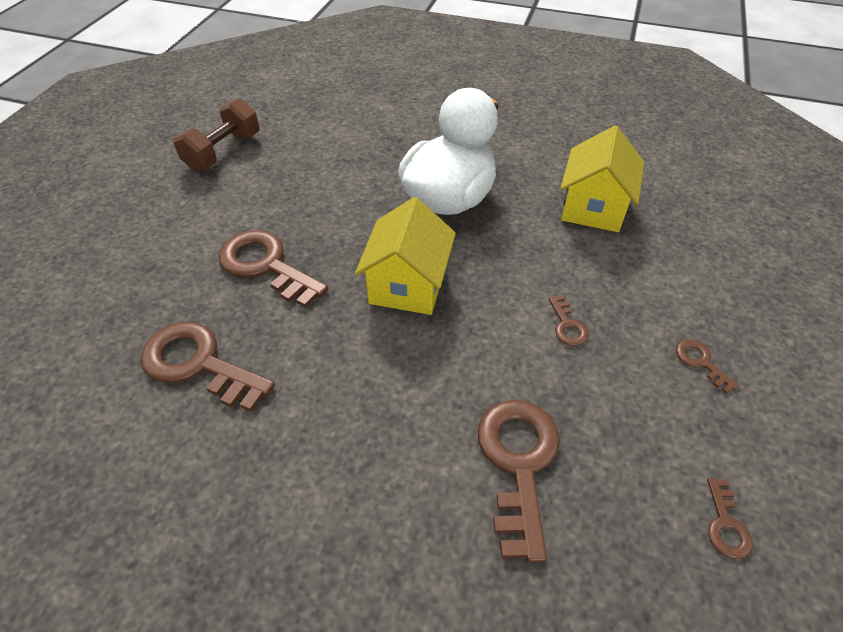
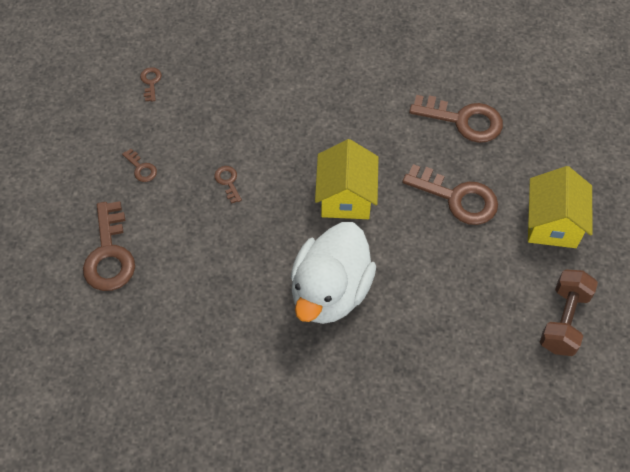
camera: 170 degrees right, 10 degrees up
brown key [477,400,560,563] -> brown key moved to [83,201,135,291]
yellow house [561,126,644,232] -> yellow house moved to [528,166,593,248]

